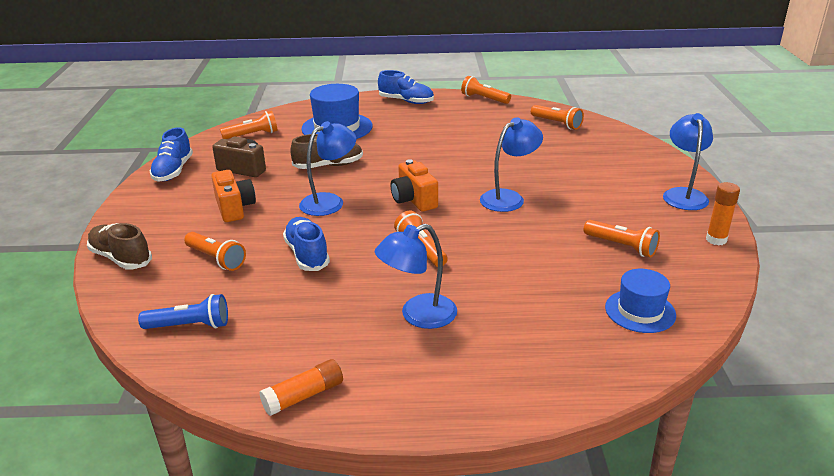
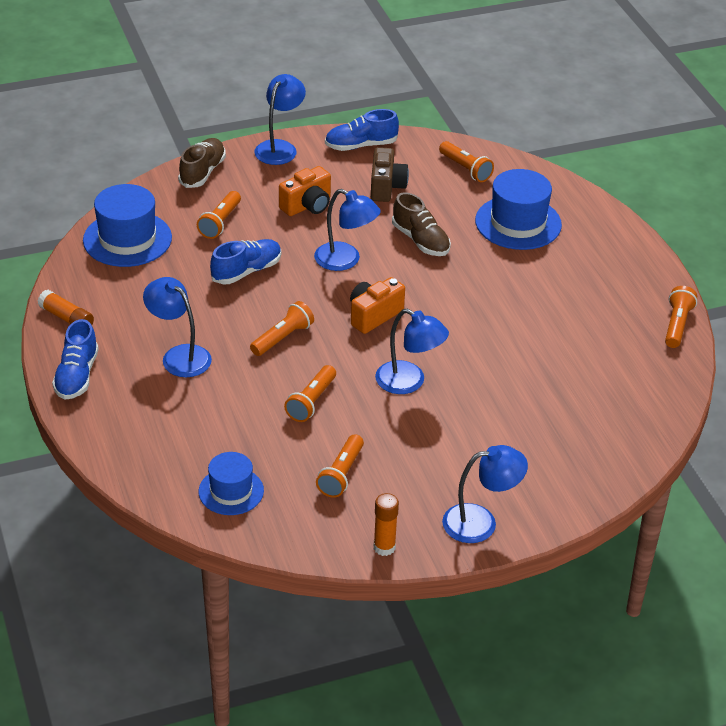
camera: 70 degrees right, 10 degrees up
blue flashlight [138,294,228,329] -> blue hat [83,184,172,267]
blue shoe [378,70,434,104] -> blue shoe moved to [52,319,99,400]
orange flashlight [531,105,584,130] -> orange flashlight moved to [284,365,336,422]
none -> blue lamp [254,74,306,165]

